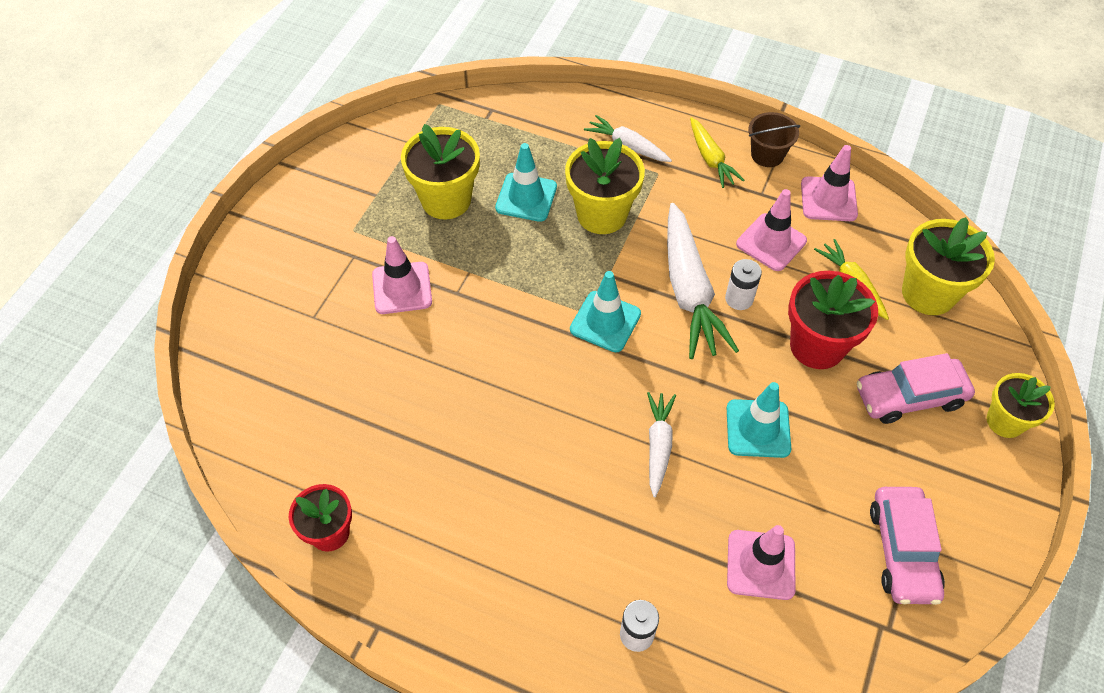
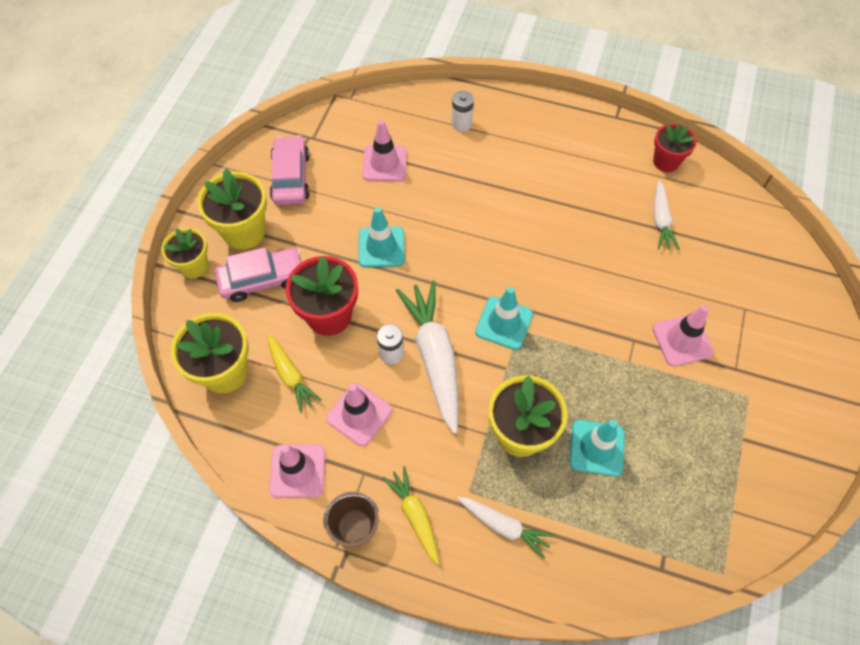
camera: 175 degrees right, 5 degrees up
yellow flower pot [401,124,480,220] -> yellow flower pot moved to [197,169,267,249]
white carrot [647,392,676,497] -> white carrot moved to [654,180,680,250]

